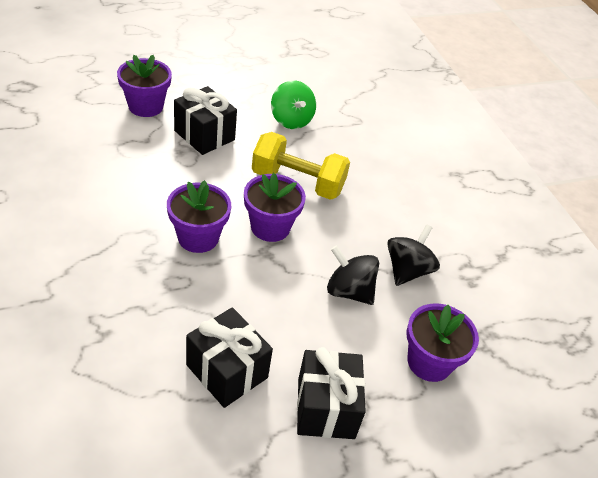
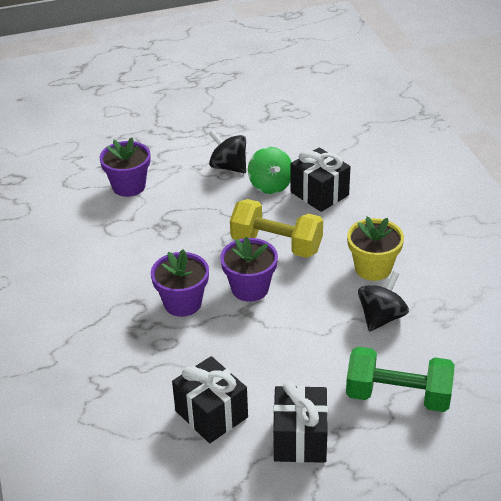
camera: 10 degrees right, 5 degrees down
black gift [174,86,237,155] -> black gift moved to [291,147,350,212]
black spinning top [327,245,379,305] -> black spinning top moved to [209,130,246,173]
purple flower pot [407,303,479,382] -> green dumbbell [346,347,454,412]
none -> yellow flower pot [347,216,404,281]

